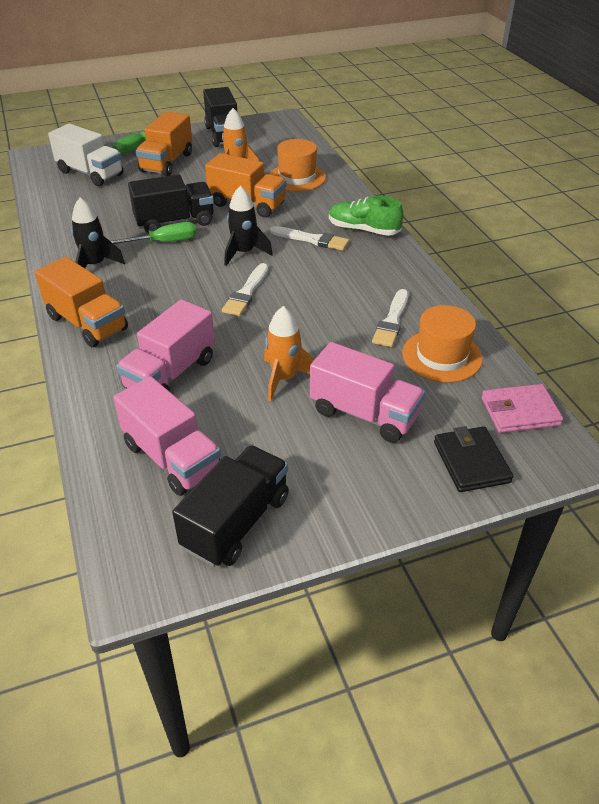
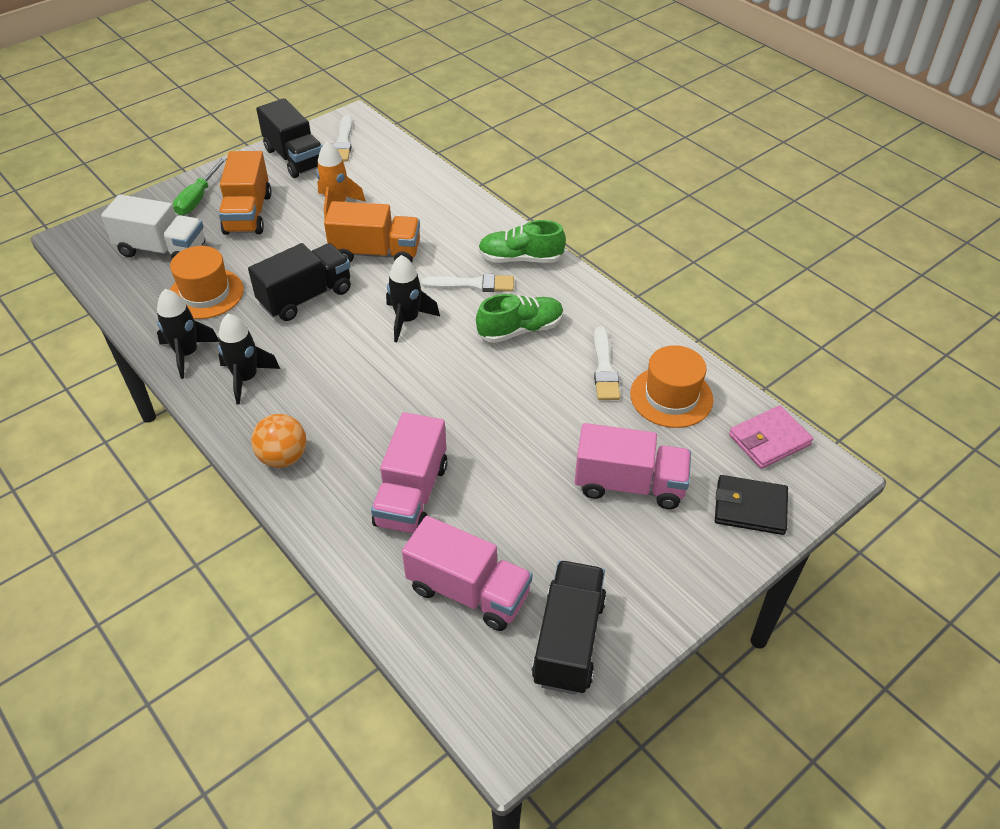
camera: 20 degrees left, 5 degrees up
orange truck [35,256,128,347] -> orange ball [251,414,307,468]
green screwdriver [110,222,197,244] -> none
white brush [222,263,269,316] -> white brush moved to [333,115,352,161]
orange rocket [264,306,315,401] -> none
orange hat [269,139,326,191] -> orange hat moved to [170,246,244,319]
black wallet [434,426,513,492] -> black wallet turned 45 degrees counterclockwise [715,475,788,535]
none -> black rocket [157,289,219,379]
none -> green shoe [476,294,564,343]

